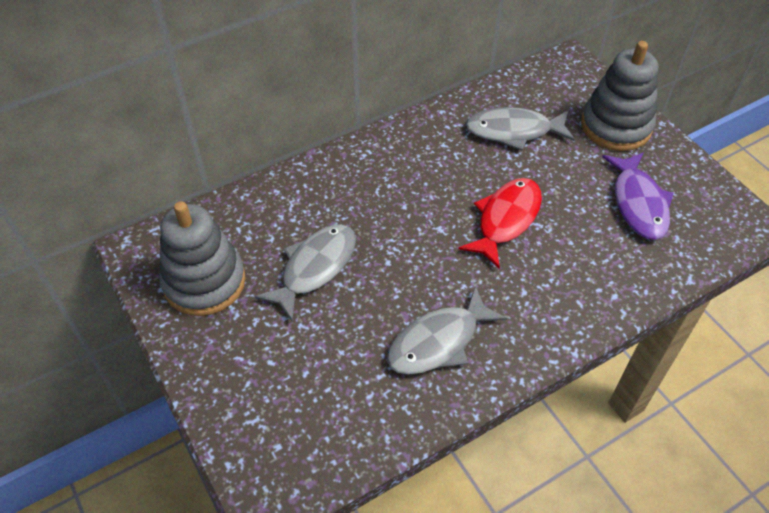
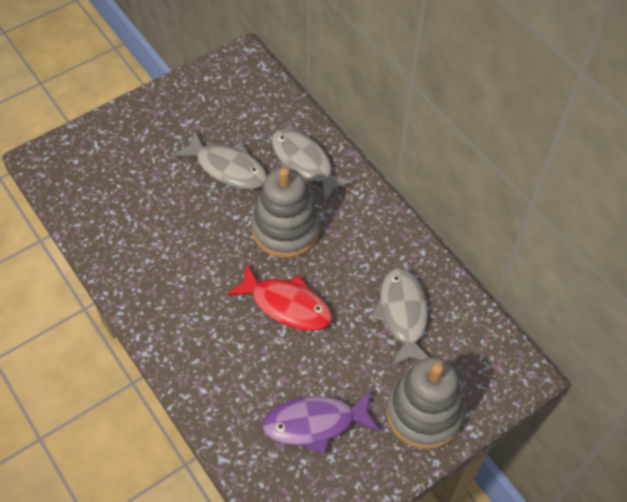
camera: 85 degrees right, 5 degrees up
grey stacking toy [159,201,246,316] -> grey stacking toy moved to [251,167,320,258]
grey fish [387,286,507,375] -> grey fish moved to [272,128,354,202]

